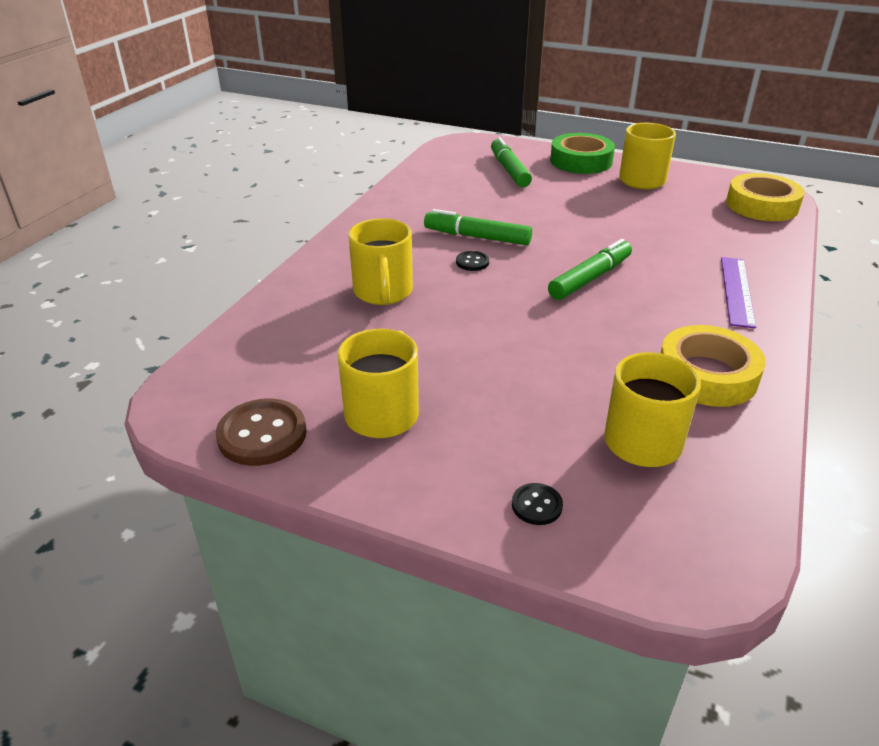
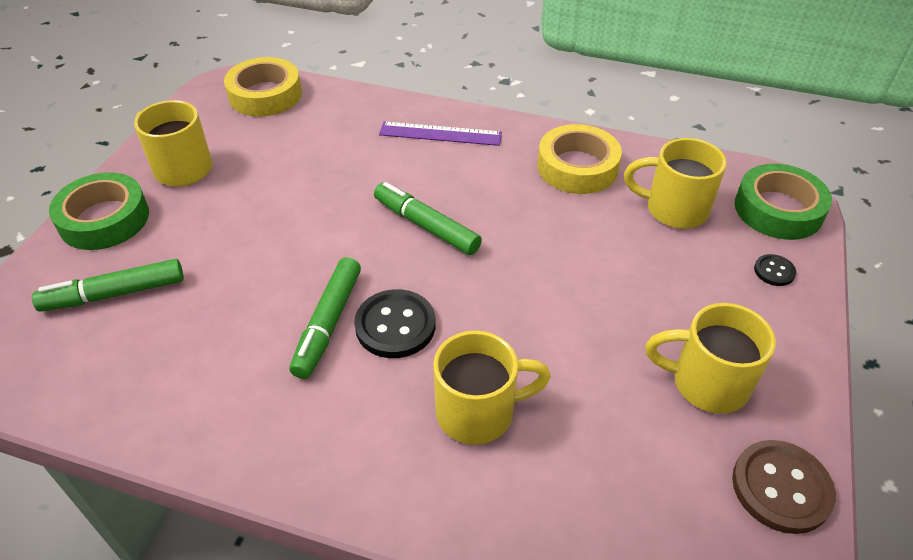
camera: 95 degrees left, 10 degrees up
black button [456,251,489,271] -> black button [354,289,436,358], size x1.93
none -> green tape [735,164,832,240]

